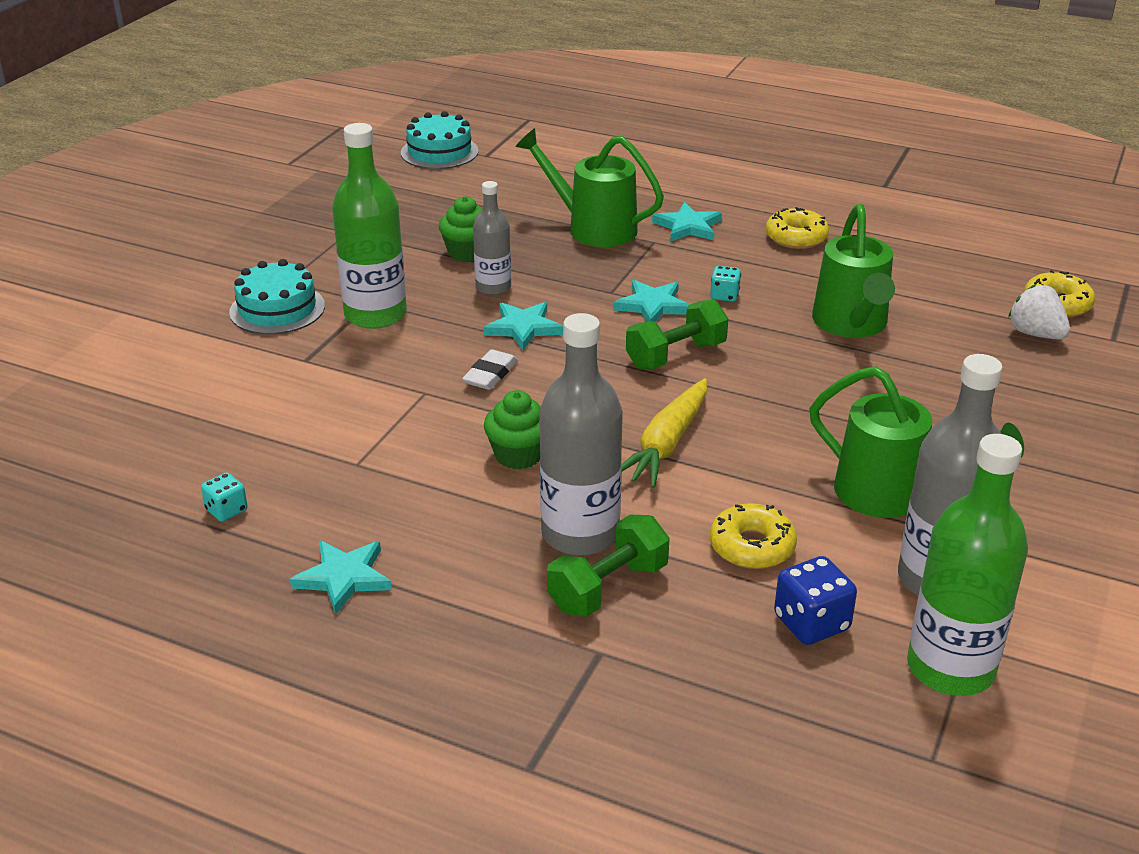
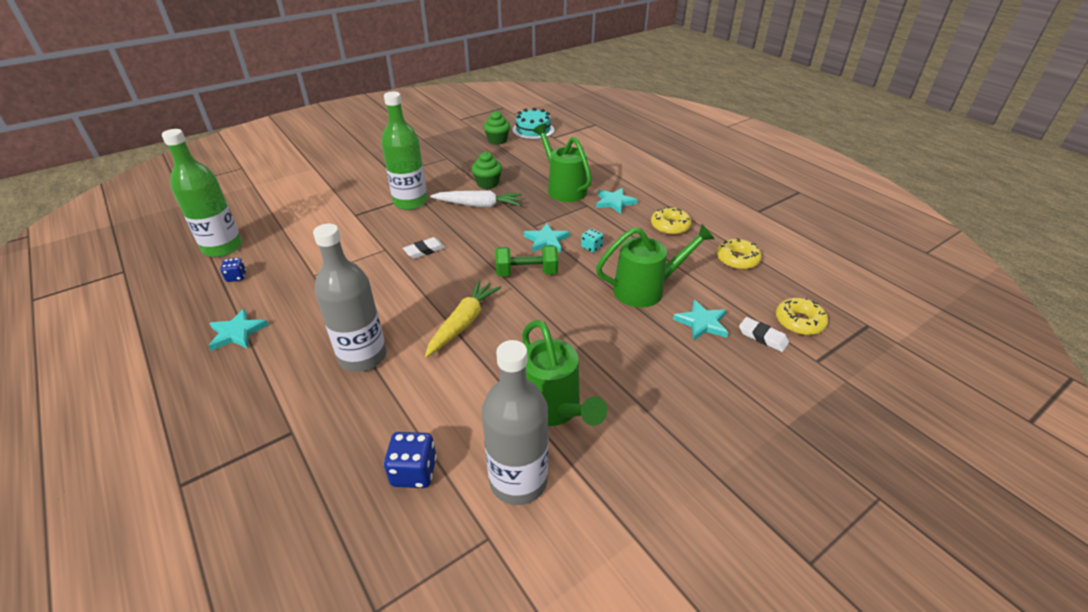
camera: 30 degrees right, 5 degrees up
turquoise dice [201,472,248,522] -> blue dice [220,258,246,282]
turquoise cake [229,259,325,335] -> none
grey bottle [473,181,511,295] -> white carrot [430,190,522,208]
turquoise star [483,302,563,350] -> turquoise star moved to [673,300,728,341]
green cupcake [484,390,540,469] -> green cupcake moved to [483,111,510,145]
green dumbbell [547,515,670,617] -> none
yellow carrot [622,378,707,488] -> yellow carrot turned 150 degrees clockwise [425,280,501,357]
yellow donut [710,503,797,569] -> yellow donut moved to [717,238,762,270]
green watering can [812,204,895,338] -> green watering can turned 135 degrees counterclockwise [596,224,715,307]
green bottle [907,434,1028,696] -> green bottle moved to [162,129,242,257]
white strawberry [1008,284,1070,340] -> white eraser [739,317,789,352]

